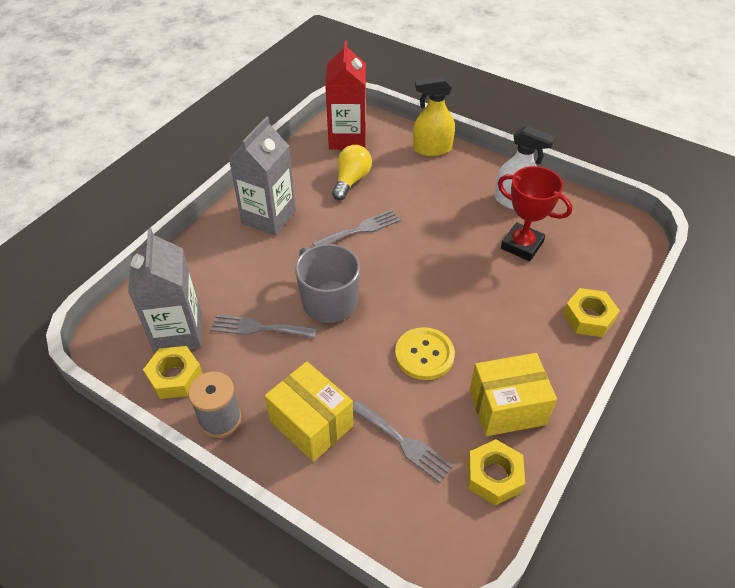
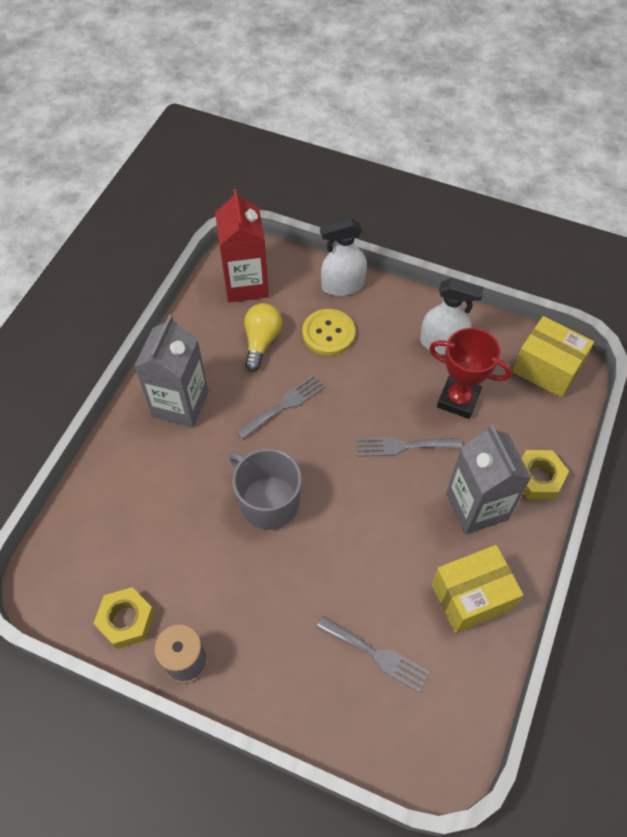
camera: 10 degrees left, 10 degrees up
grey carton [128,228,202,353] -> grey carton moved to [446,424,531,534]
grey fork [211,314,317,338] -> grey fork moved to [357,437,462,457]
yellow box [265,361,353,462] -> yellow box moved to [512,316,594,398]
yellow button [395,327,455,380] -> yellow button moved to [302,309,355,356]
yellow spray bottle [413,76,455,156] -> white spray bottle [320,218,367,296]
yellow nut [468,439,525,505] -> none

